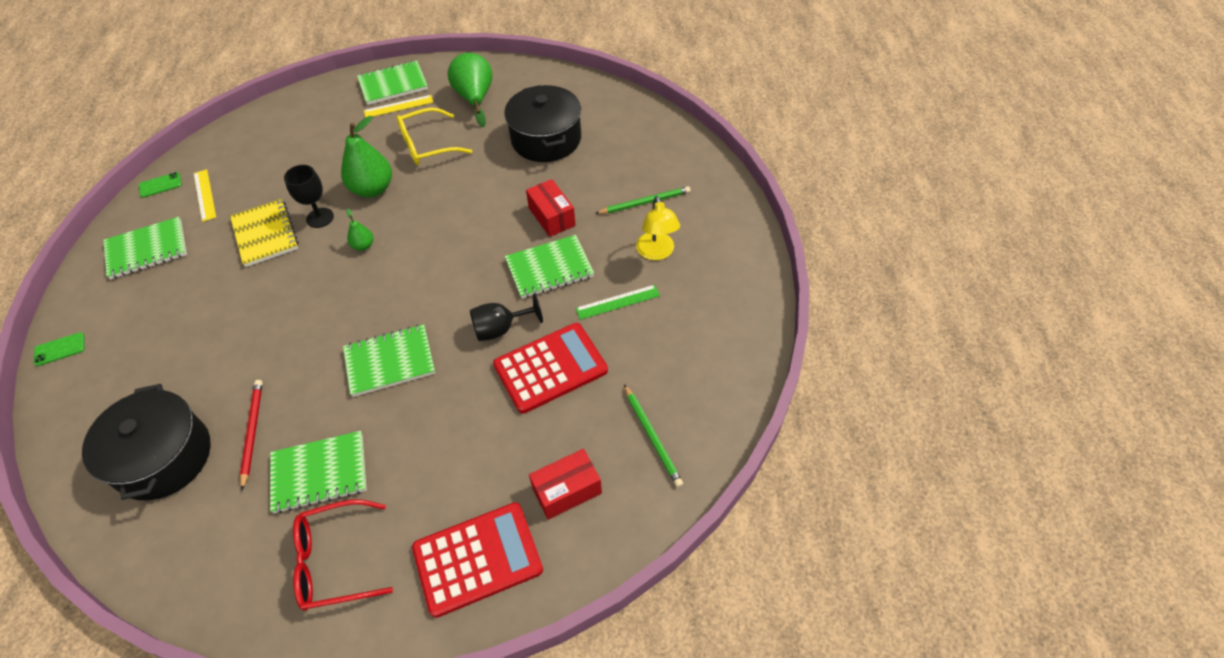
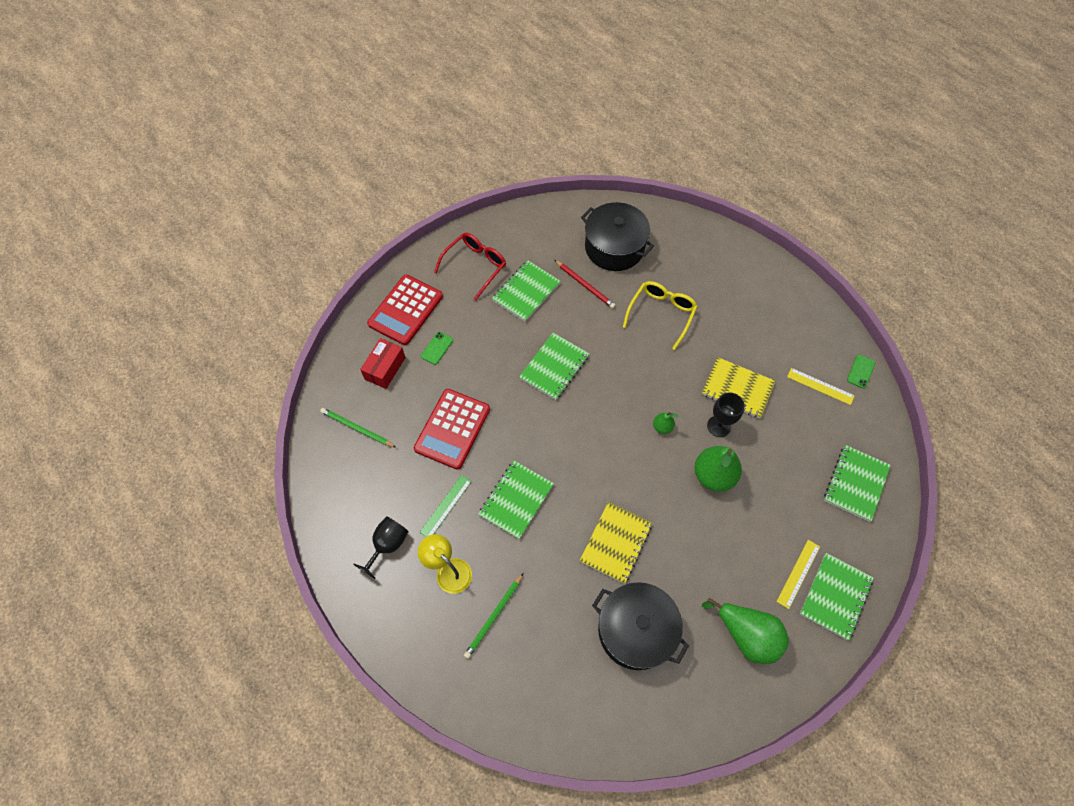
camera: 140 degrees right, 10 degrees up
green phone [34,332,85,366] -> green phone moved to [421,332,453,365]
green notebook [104,217,187,279] -> green notebook moved to [824,445,891,522]
yellow glasses [397,107,472,165] -> yellow glasses moved to [623,281,698,350]
black goblet [470,294,543,341] -> black goblet moved to [353,516,409,579]
red box [526,179,576,237] -> none
none -> yellow notebook [580,502,652,584]

